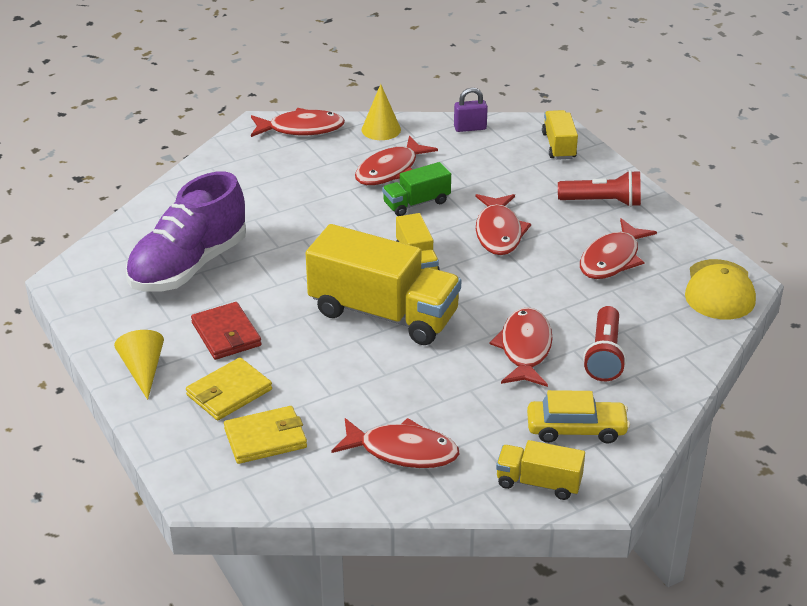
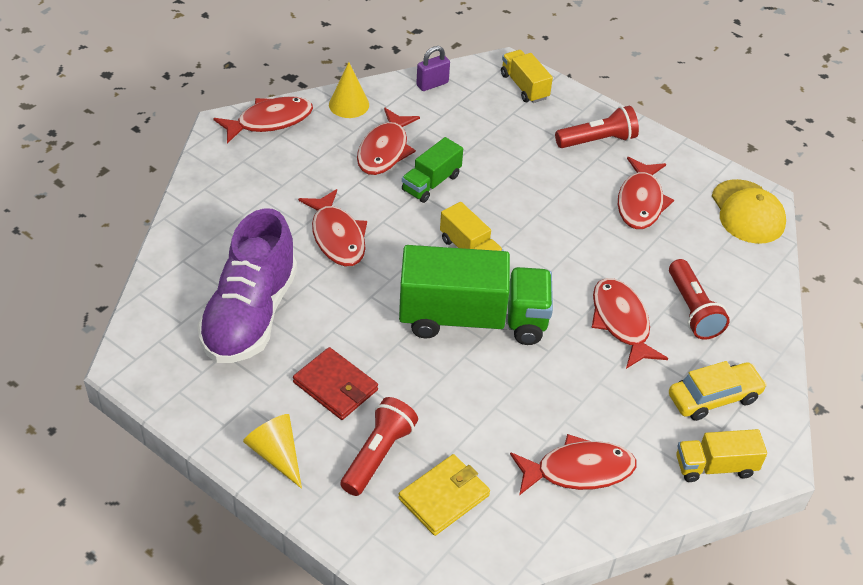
camera: 25 degrees left, 10 degrees up
yellow wallet [186,357,272,420] -> red flashlight [340,397,418,496]
yellow truck [306,224,461,345] -> green truck [399,245,553,345]
red fish [476,194,531,255] -> red fish moved to [298,189,367,266]

